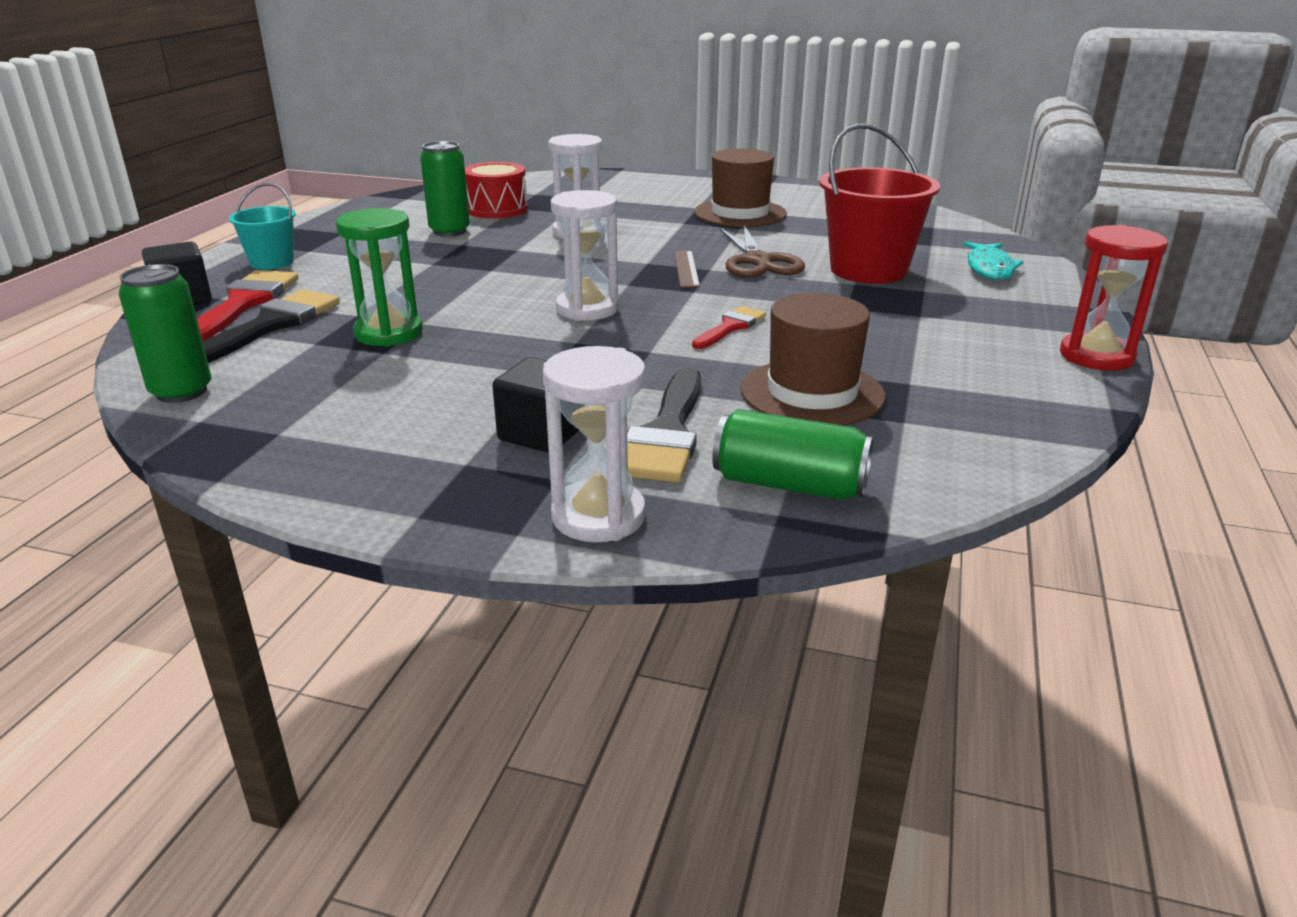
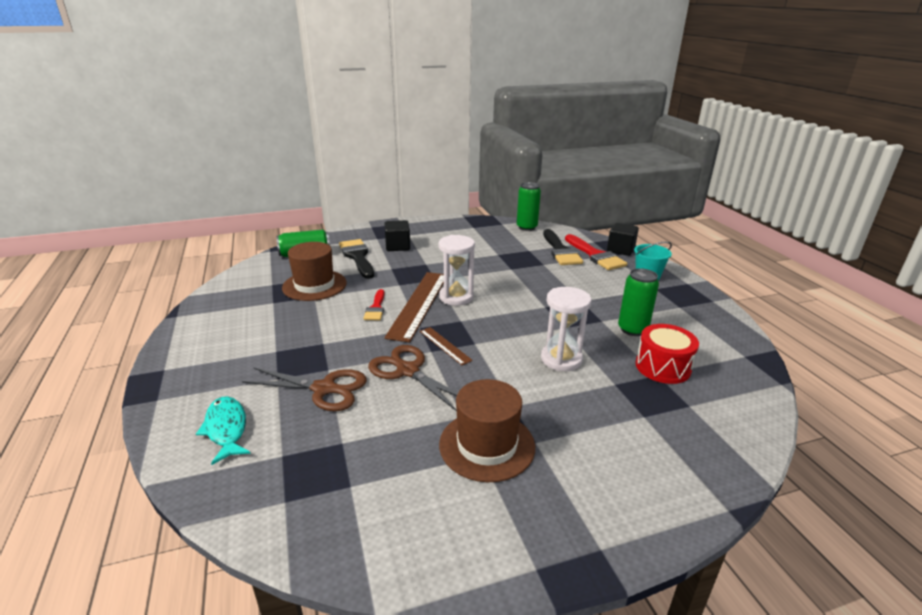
camera: 145 degrees right, 0 degrees up
green hourglass [336,208,423,347] -> none
white hourglass [543,346,646,542] -> none
red bucket [819,124,940,284] -> brown scissors [242,368,367,411]
red hourglass [1060,225,1168,371] -> none
none -> brown ruler [384,272,444,342]

